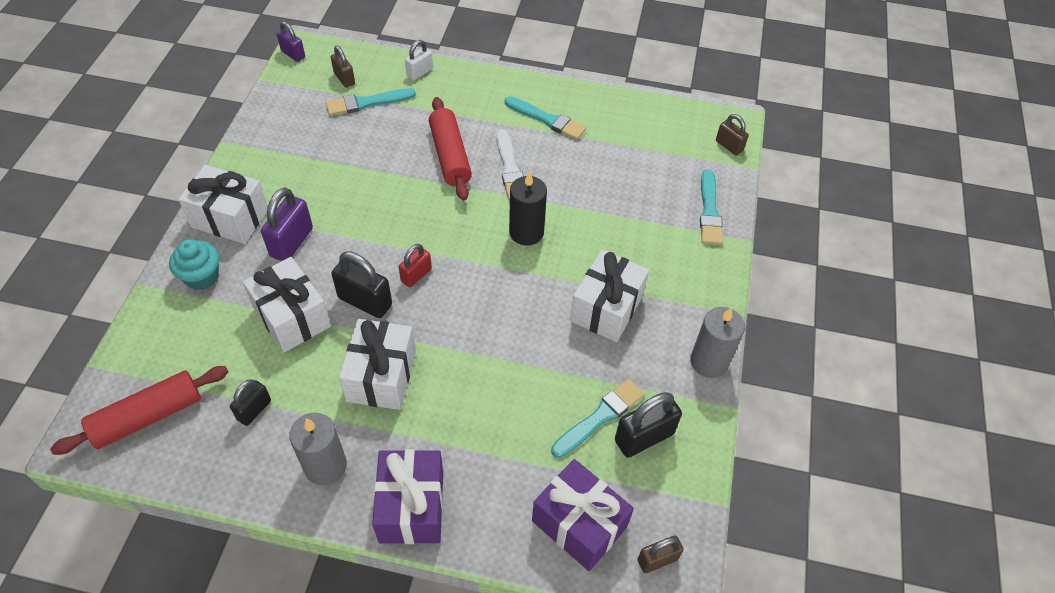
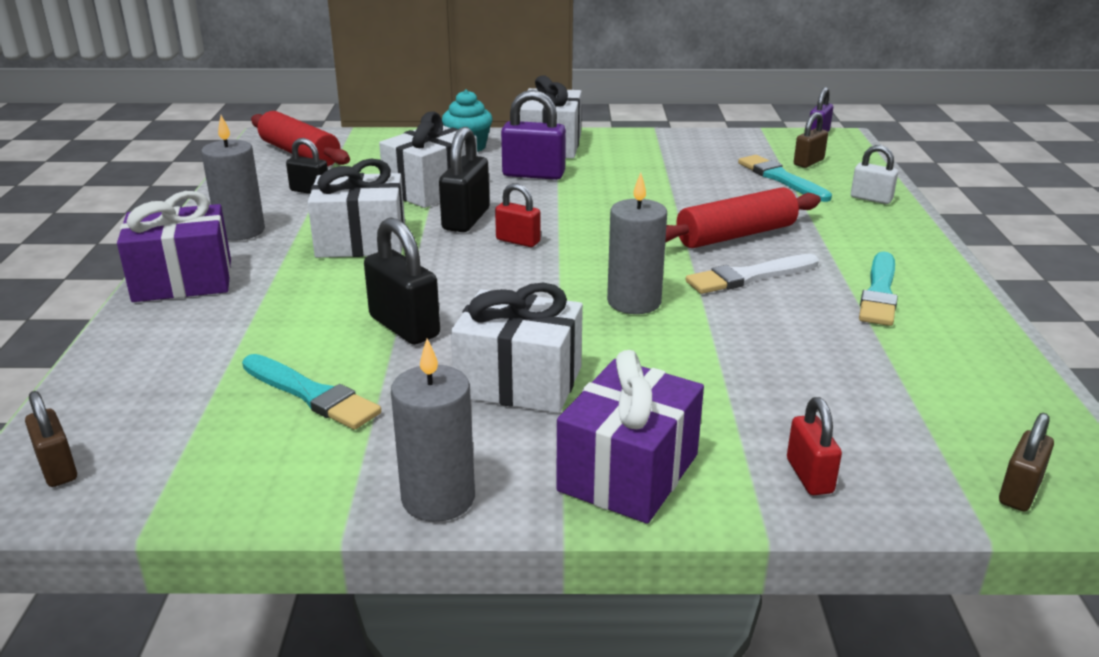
camera: 80 degrees right, 25 degrees down
black candle [509,171,547,246] -> grey candle [607,173,667,314]
purple gift [532,459,634,571] -> purple gift moved to [556,350,704,524]
black padlock [615,392,682,458] -> black padlock moved to [364,217,440,345]
turquoise brush [700,169,723,245] -> red padlock [787,397,842,495]

